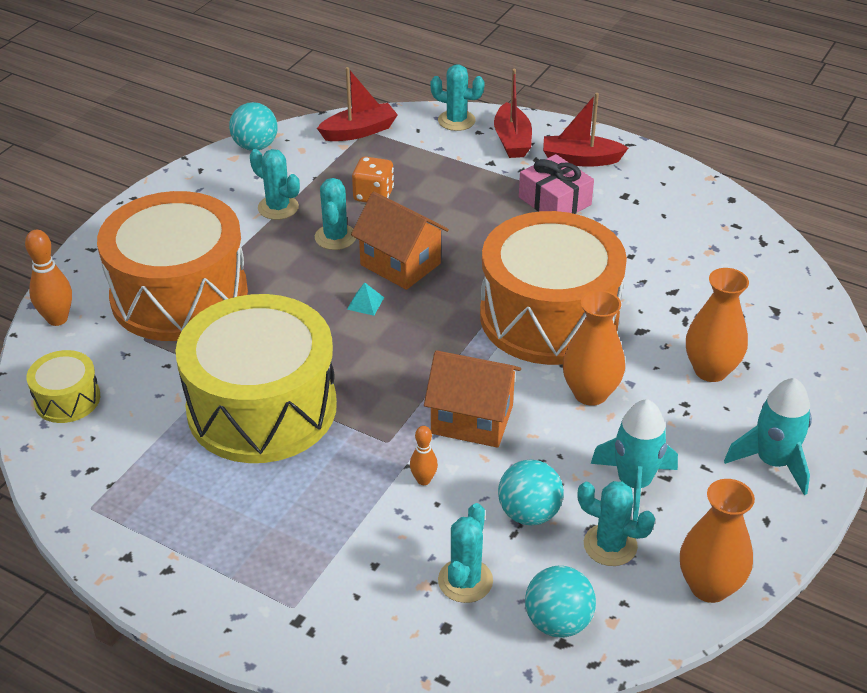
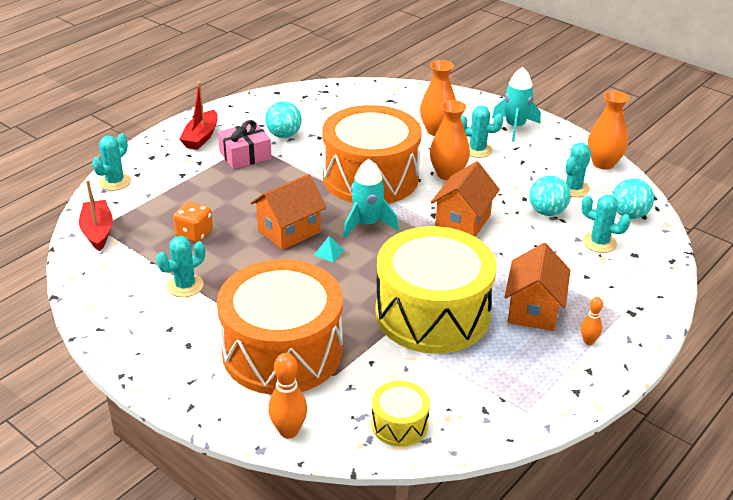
camera: 80 degrees left, 5 degrees down
turquoise ball [229,102,278,151] -> turquoise ball moved to [265,101,302,138]
turquoise cactus [315,178,356,250] -> turquoise cactus moved to [461,105,503,158]
orange bowling pin [410,426,438,485] -> orange bowling pin moved to [581,297,603,345]
red boat [494,69,532,158] -> none
turquoise rocket [591,399,678,521] -> turquoise rocket moved to [343,159,399,238]
none -> orange house [505,243,571,331]

